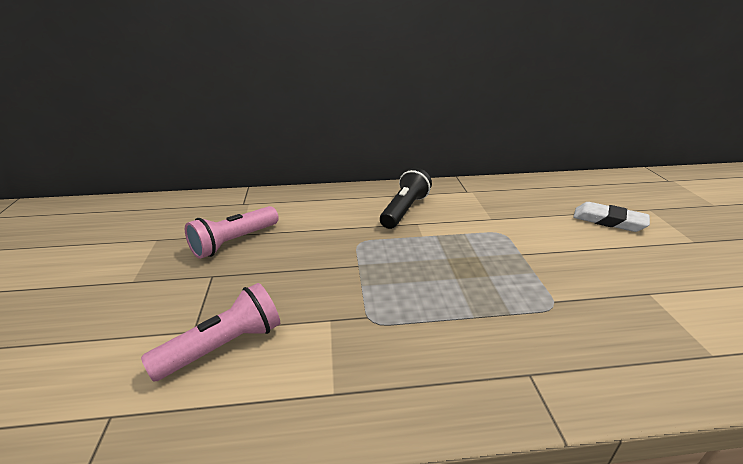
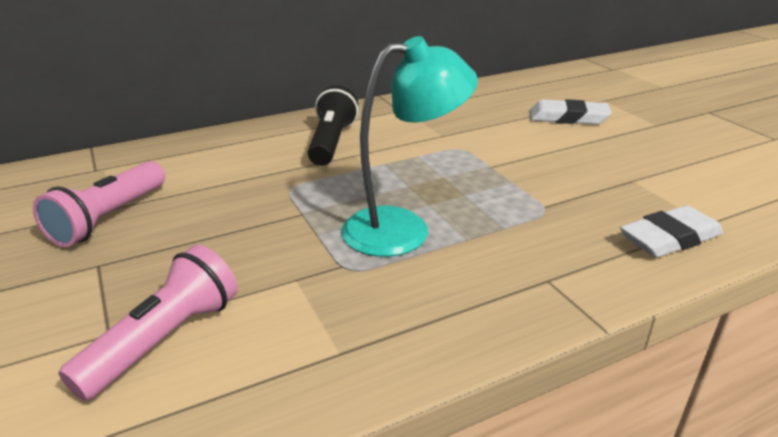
camera: 20 degrees left, 0 degrees up
none -> turquoise lamp [341,36,478,257]
none -> white eraser [620,205,723,258]

